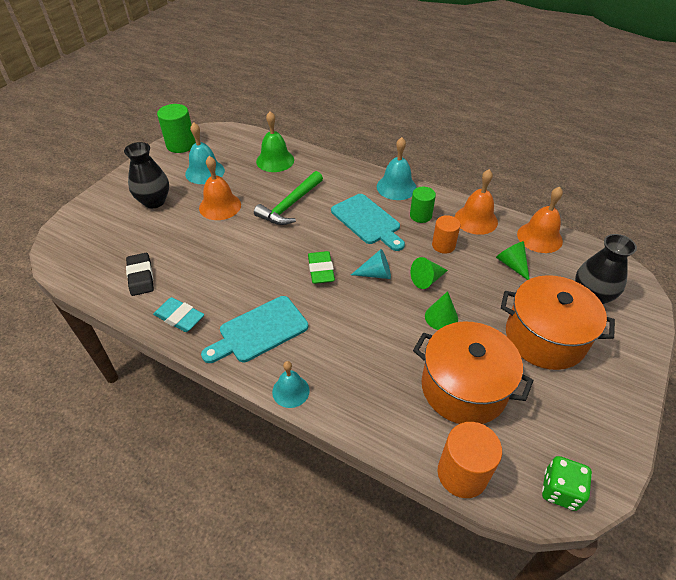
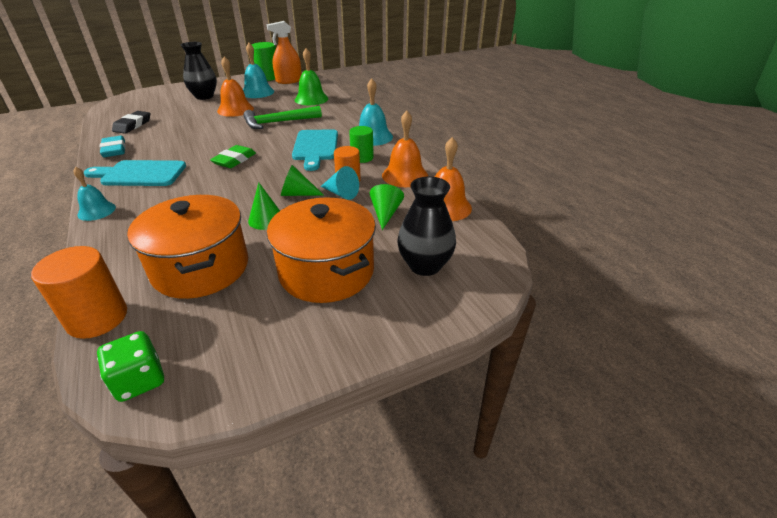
camera: 35 degrees right, 10 degrees down
turquoise cone [351,249,391,279] -> turquoise cone moved to [321,166,359,200]
none -> orange spray bottle [267,21,302,84]

